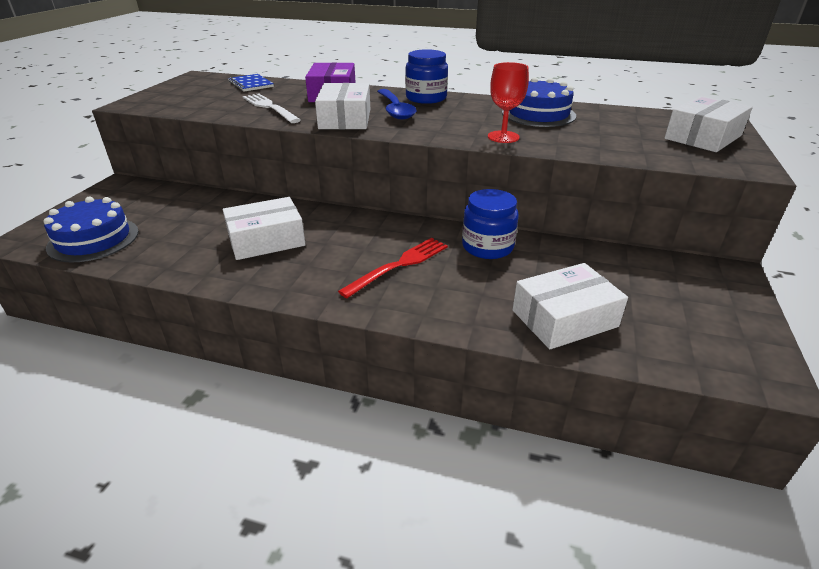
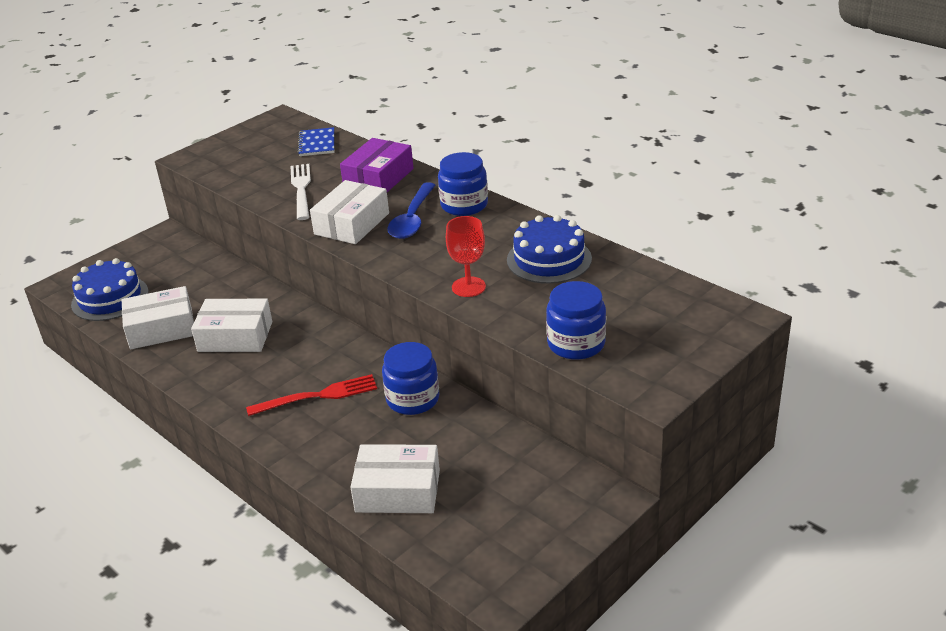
camera: 30 degrees right, 0 degrees up
white box [665,96,753,152] -> white box moved to [122,286,194,349]
none -> blue jar [546,281,606,360]

